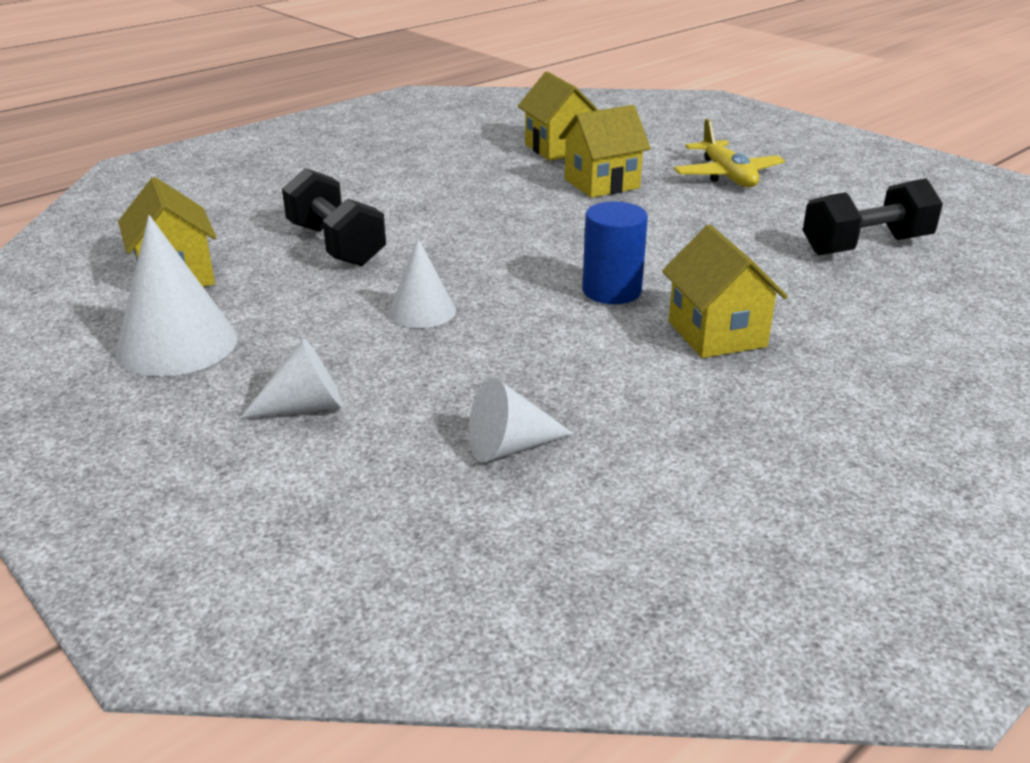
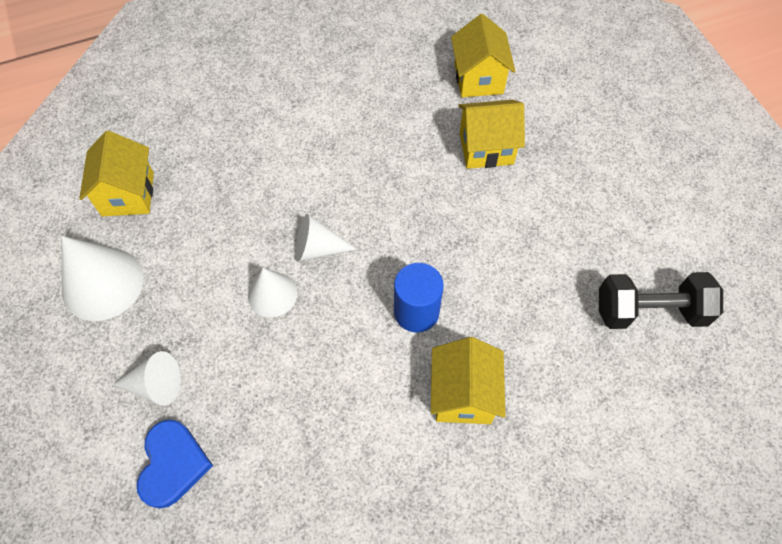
camera: 20 degrees right, 30 degrees up
black dumbbell [282,168,386,266] -> none
white cone [469,378,574,462] -> white cone moved to [295,214,357,262]
yellow plane [674,119,785,187] -> none
none -> blue heart [137,420,213,509]

